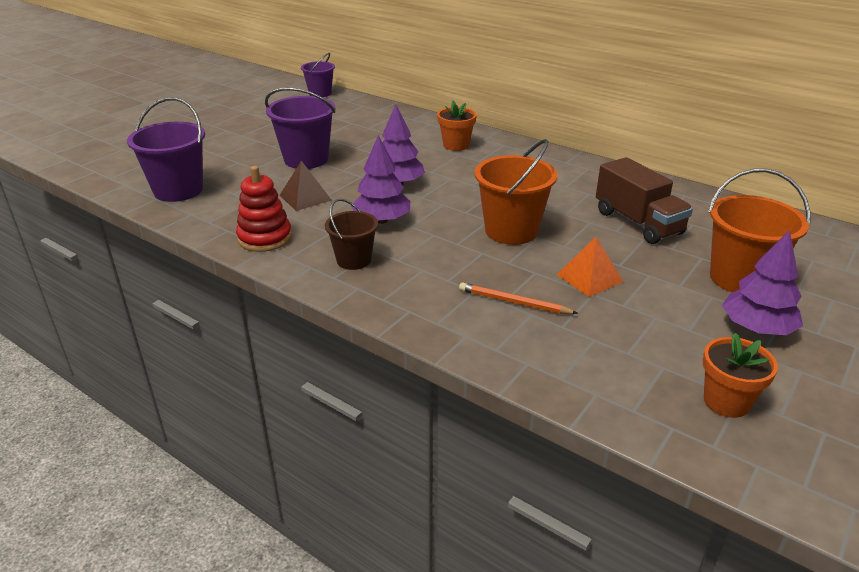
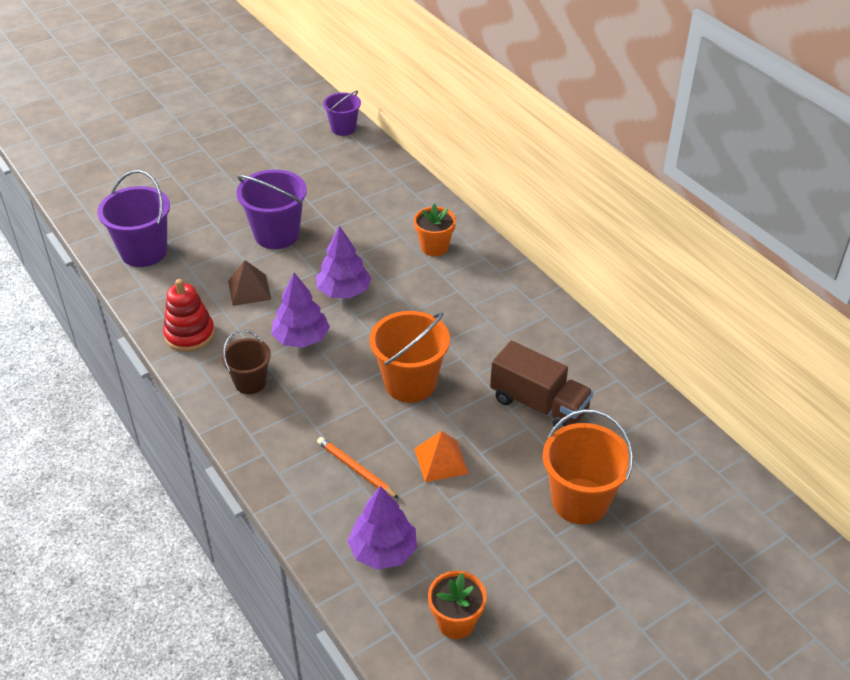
camera: 20 degrees right, 10 degrees up
brown truck [596,157,693,244] -> brown truck turned 45 degrees counterclockwise [490,341,593,430]
purple tree [722,230,803,335] -> purple tree moved to [347,486,417,570]

